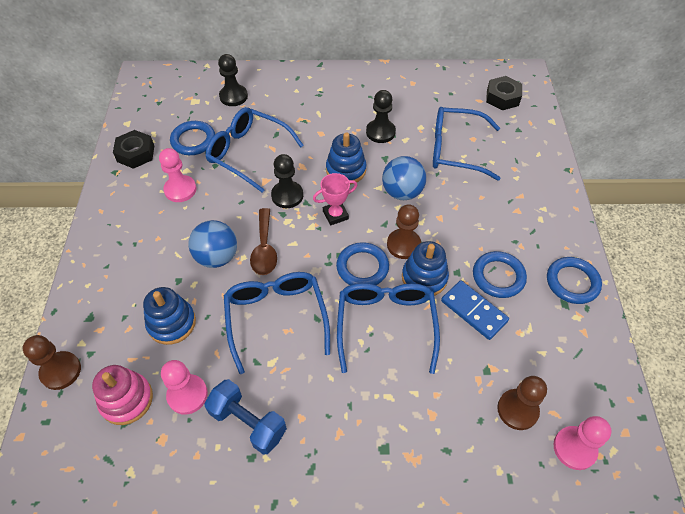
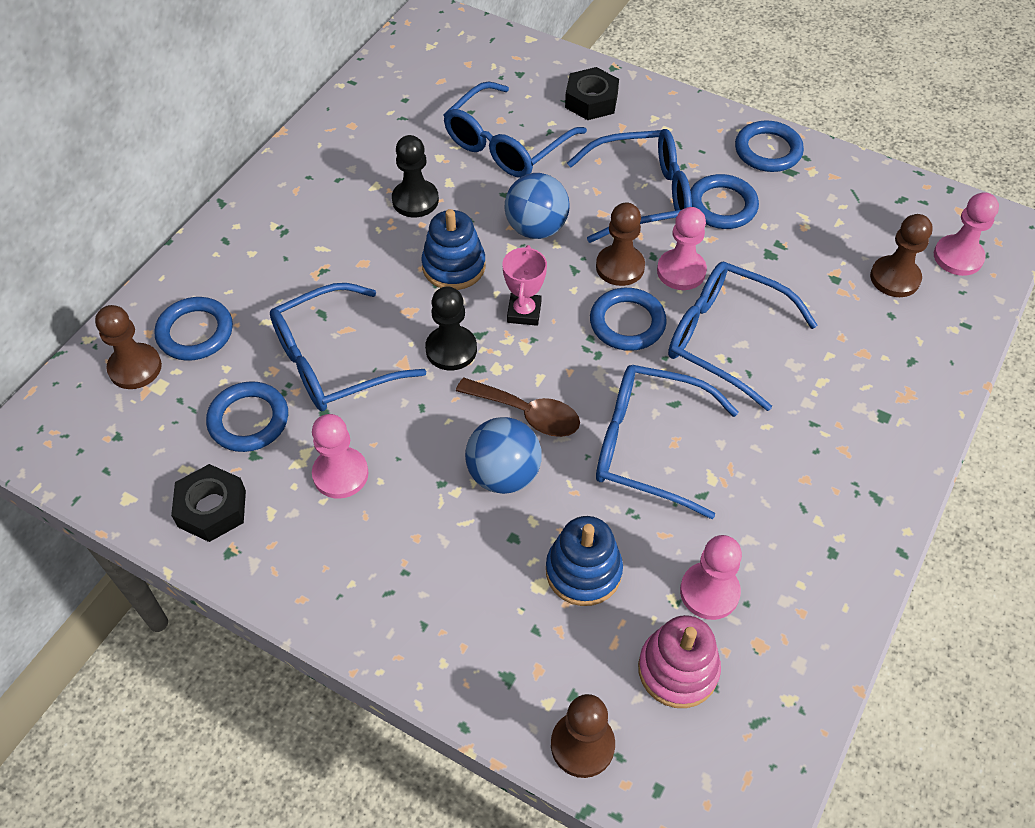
camera: 60 degrees left, 0 degrees up
blue dumbbell [204,379,287,455] -> none
black pawn [218,54,248,106] -> blue ring [154,297,233,361]
blue stacking toy [402,241,449,296] -> pink pawn [657,207,707,290]
blue domino [441,280,509,340] -> none
black nut [486,76,522,110] -> black nut moved to [565,67,619,120]
none -> brown pawn [95,305,162,389]
none -> blue glasses [567,129,692,243]

